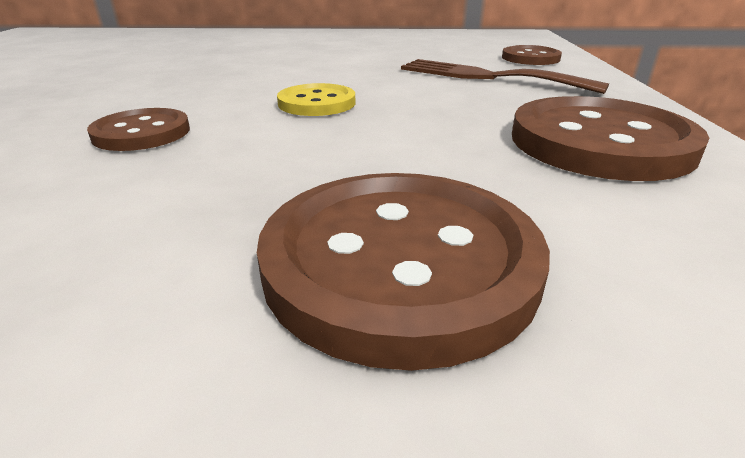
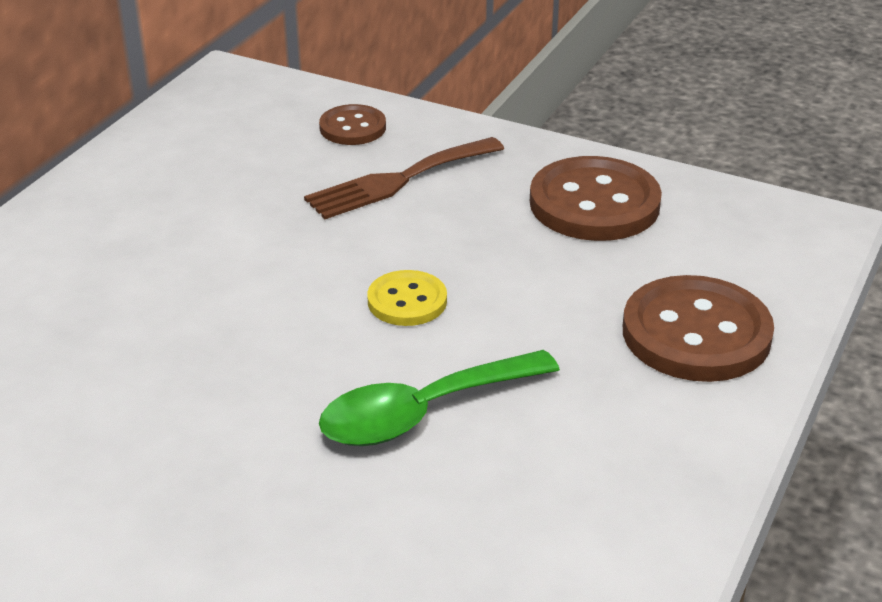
camera: 65 degrees left, 5 degrees up
brown button [87,108,190,151] -> green spoon [319,350,560,446]

